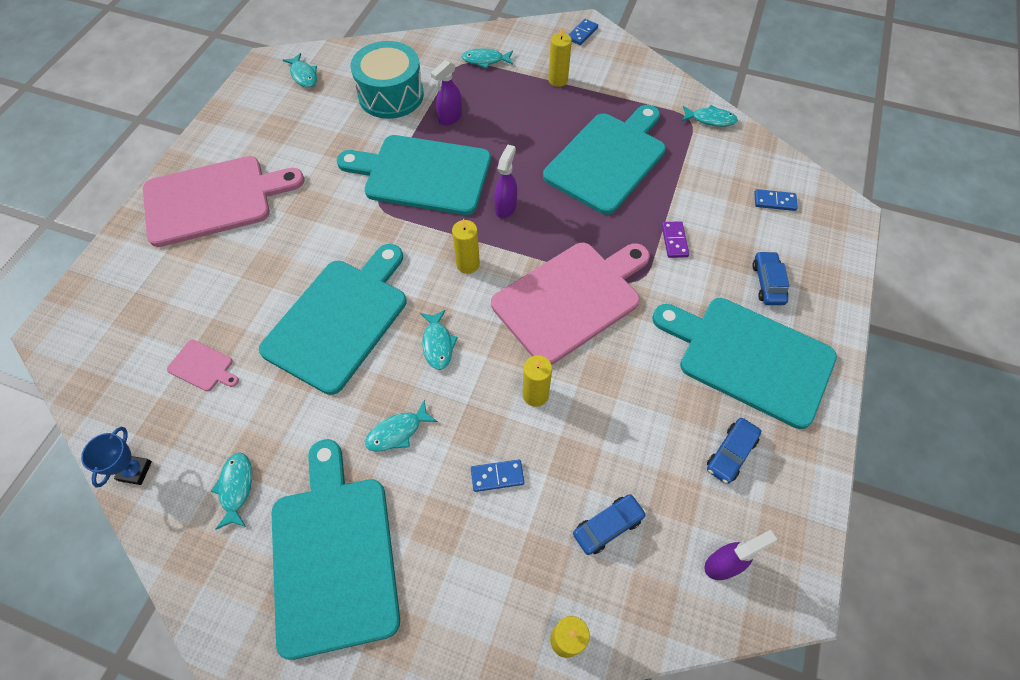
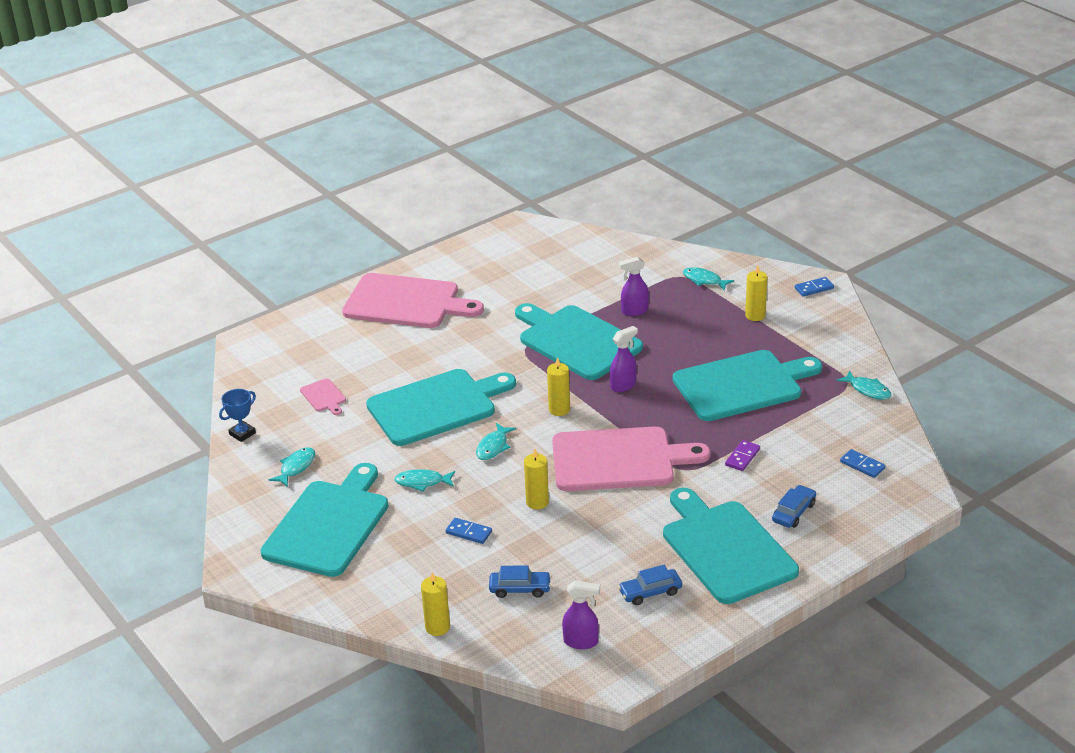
camera: 35 degrees right, 25 degrees down
turquoise fish [283,53,317,88] -> none
turquoise drum [351,41,424,119] -> none

